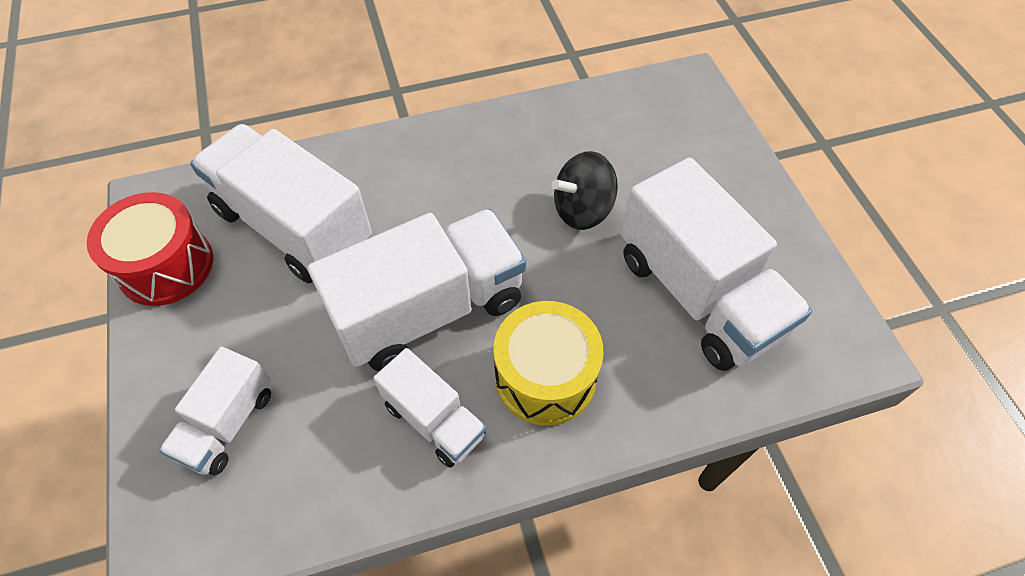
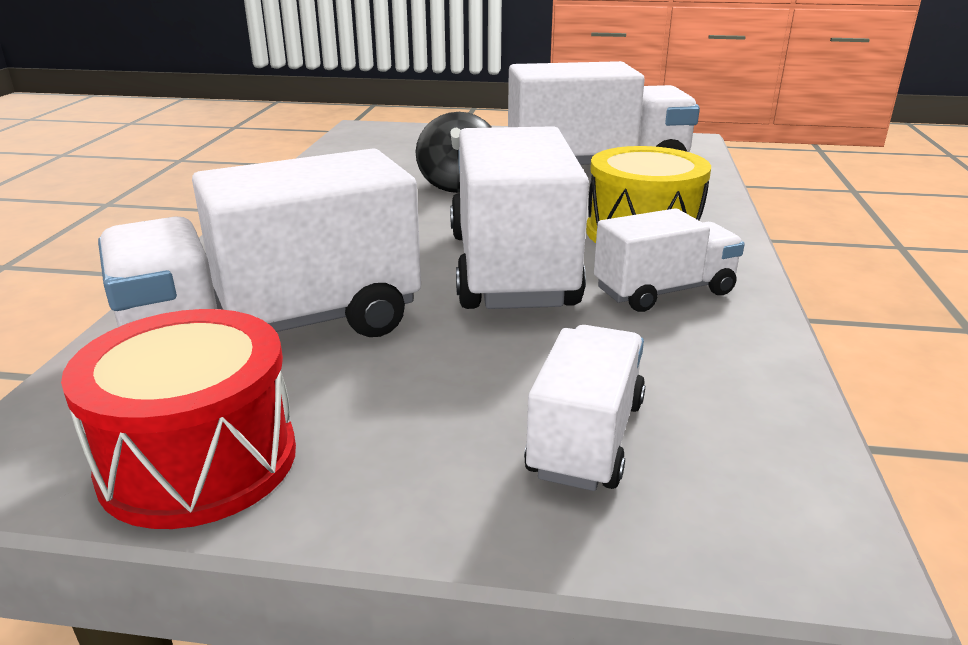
camera: 65 degrees left, 30 degrees down
white truck [159,347,271,475] -> white truck turned 120 degrees counterclockwise [524,325,645,491]

